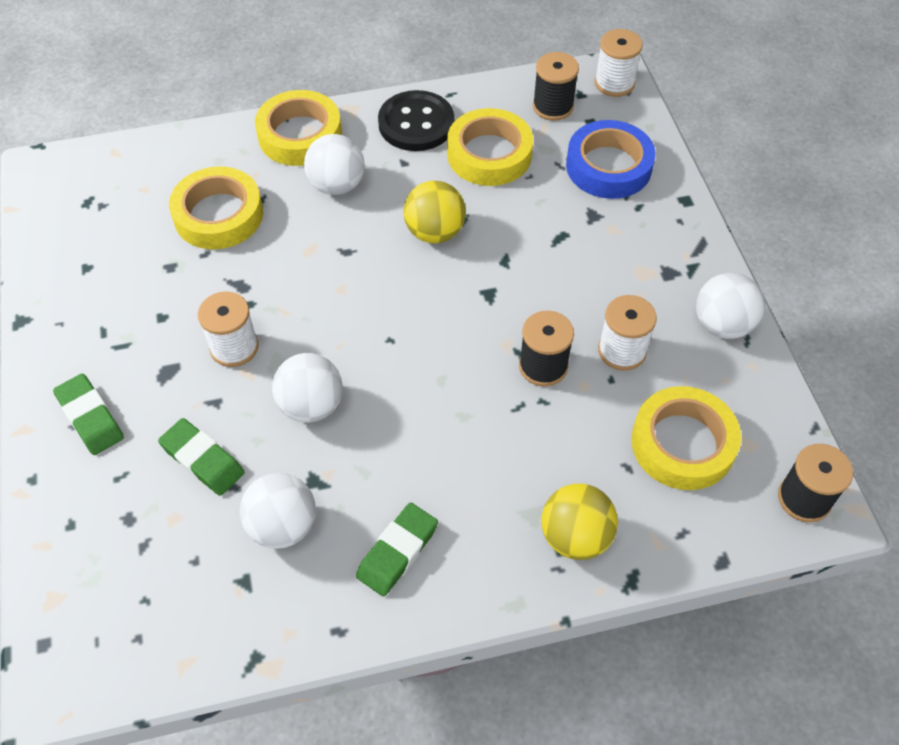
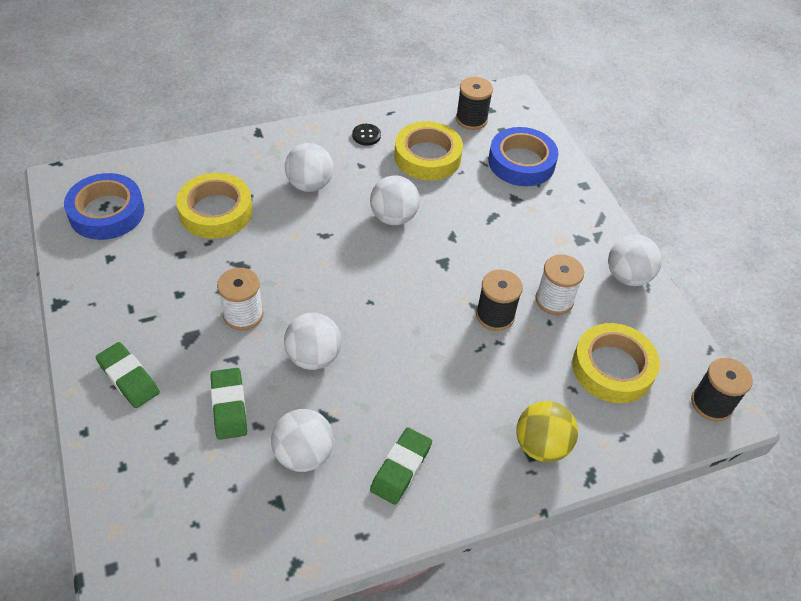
camera: 10 degrees left, 5 degrees down
green eraser [158,418,245,496] -> green eraser turned 45 degrees clockwise [210,368,247,440]
yellow tape [255,90,342,166] -> none
black button [378,90,455,151] -> black button [352,124,381,146], size x0.47
yellow ball [403,181,466,243] -> white ball [370,176,420,225]
white spool [595,29,643,97] -> none
none -> blue tape [64,173,145,240]

